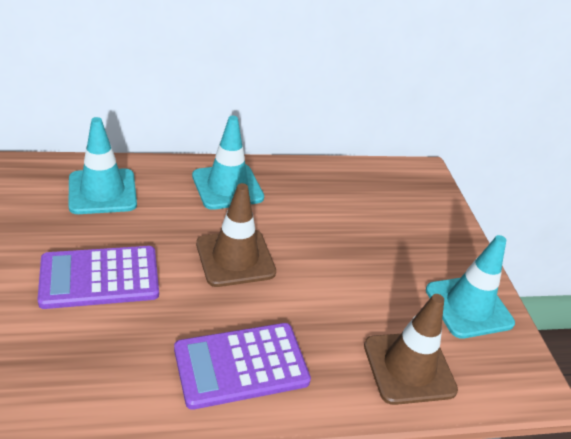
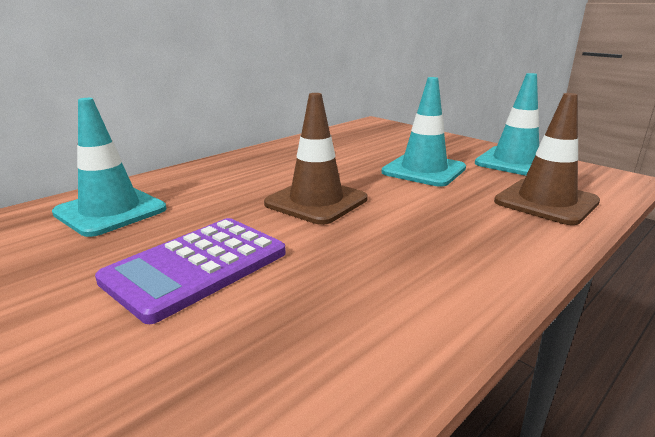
camera: 30 degrees left, 15 degrees down
purple calculator [174,323,311,410] -> none
turquoise traffic cone [192,116,264,210] -> turquoise traffic cone moved to [382,77,466,187]

